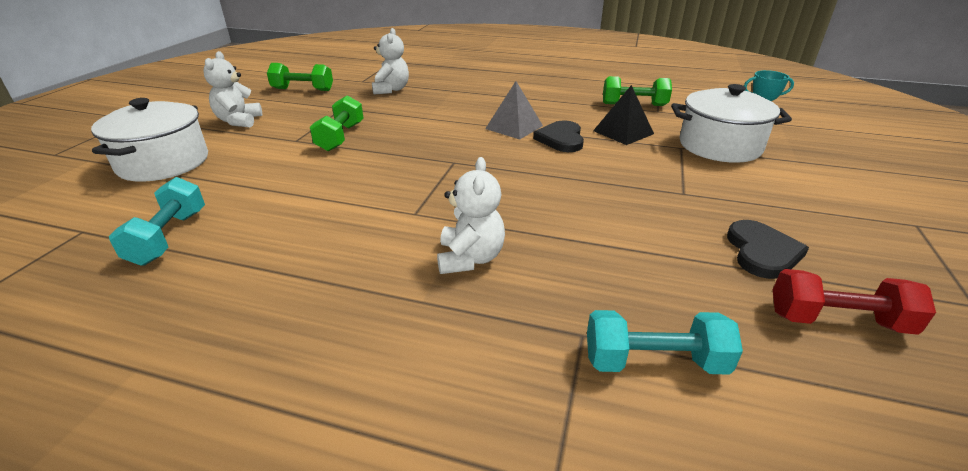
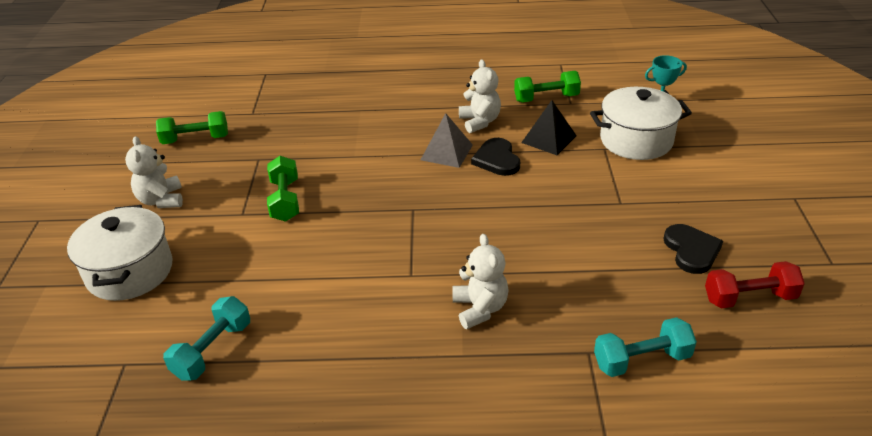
camera: 15 degrees left, 5 degrees up
turquoise dumbbell [109,177,205,266] -> turquoise dumbbell turned 45 degrees clockwise [163,296,250,381]
white teddy bear [372,28,409,95] -> white teddy bear moved to [459,59,501,133]

